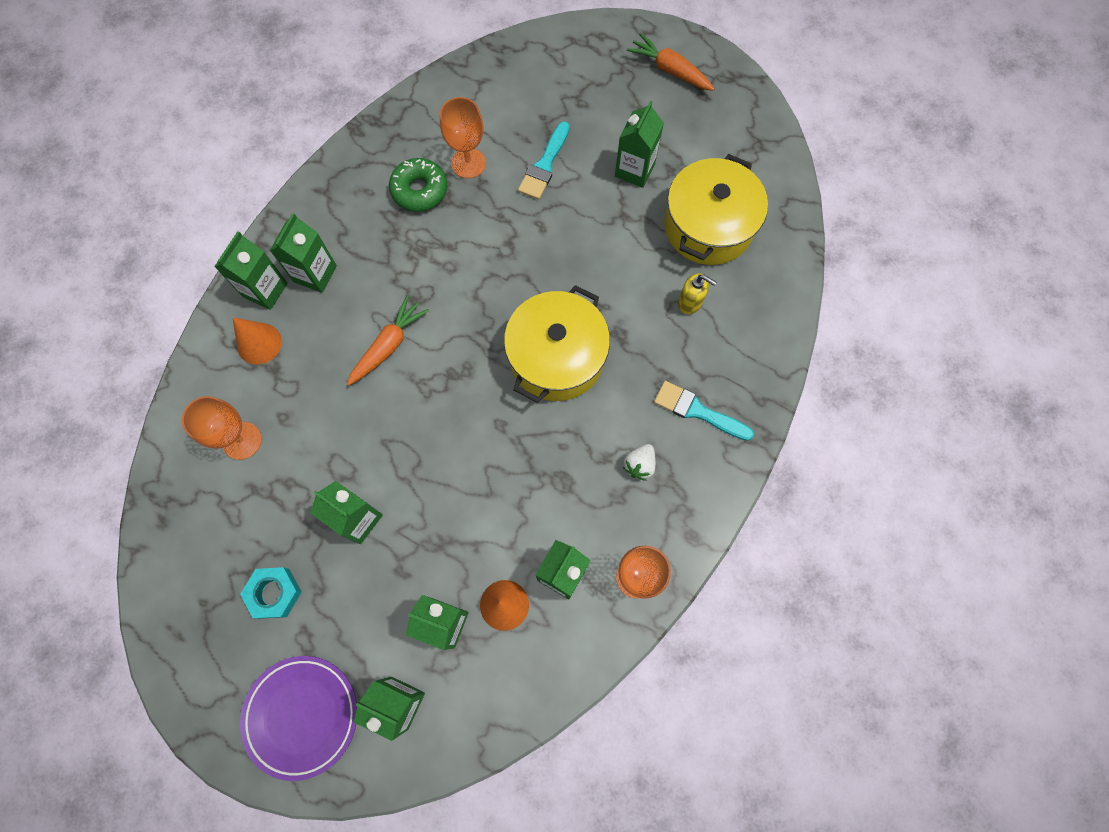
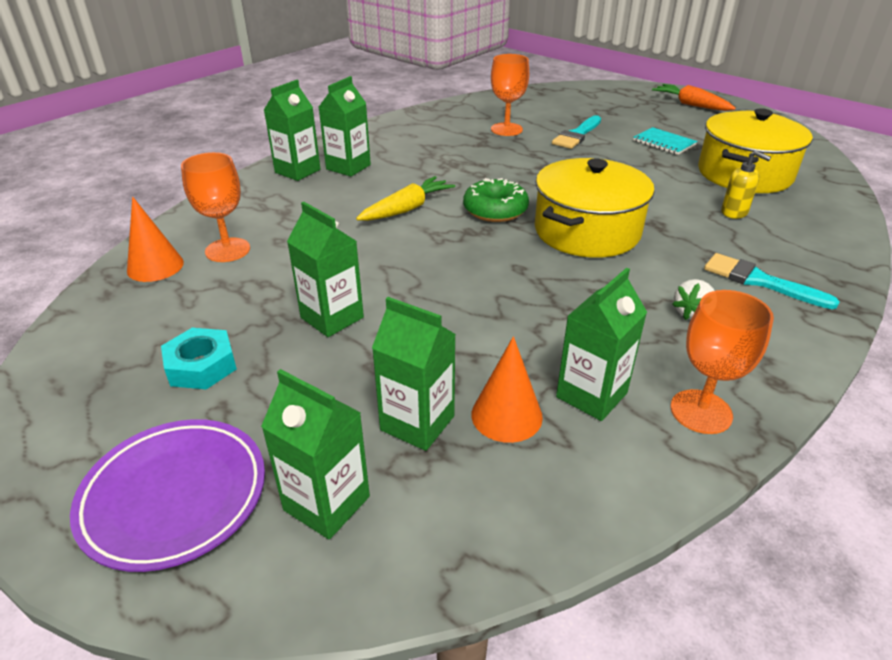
camera: 10 degrees right, 35 degrees down
orange cone [233,317,282,365] -> orange cone moved to [127,197,184,282]
orange carrot [347,295,429,386] -> yellow carrot [356,176,455,221]
green donut [389,158,447,212] -> green donut moved to [463,178,529,222]
green carton [615,101,664,188] -> turquoise notebook [633,127,697,155]

